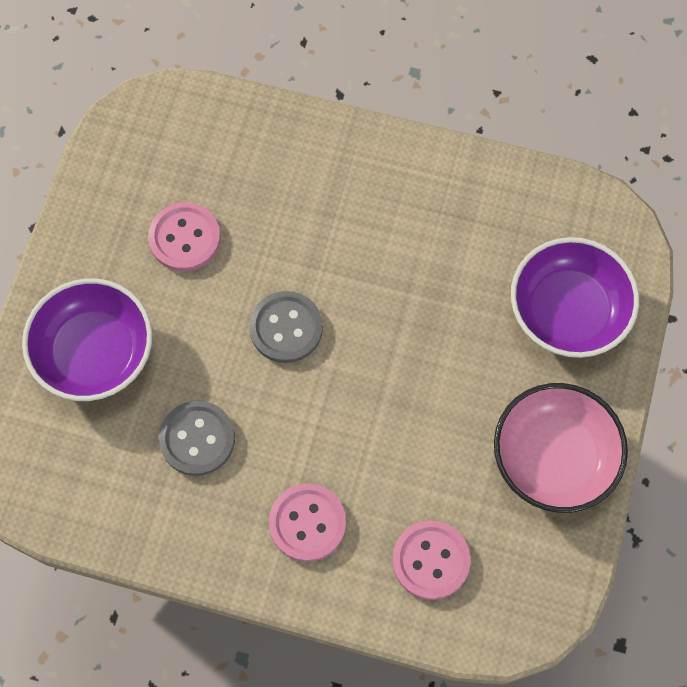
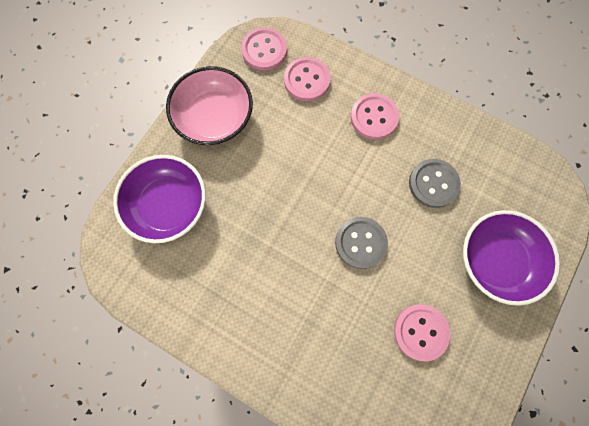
camera: 165 degrees left, 5 degrees up
none -> pink button [241,27,287,71]

